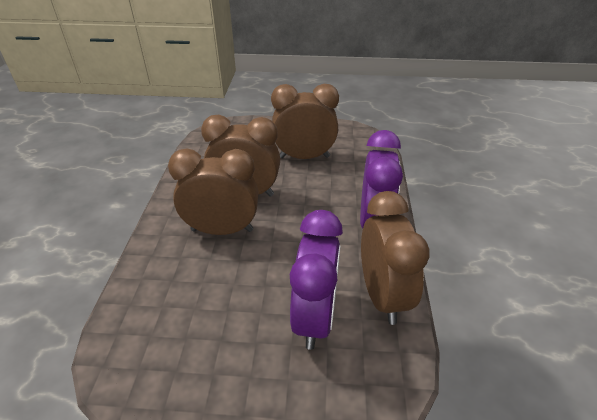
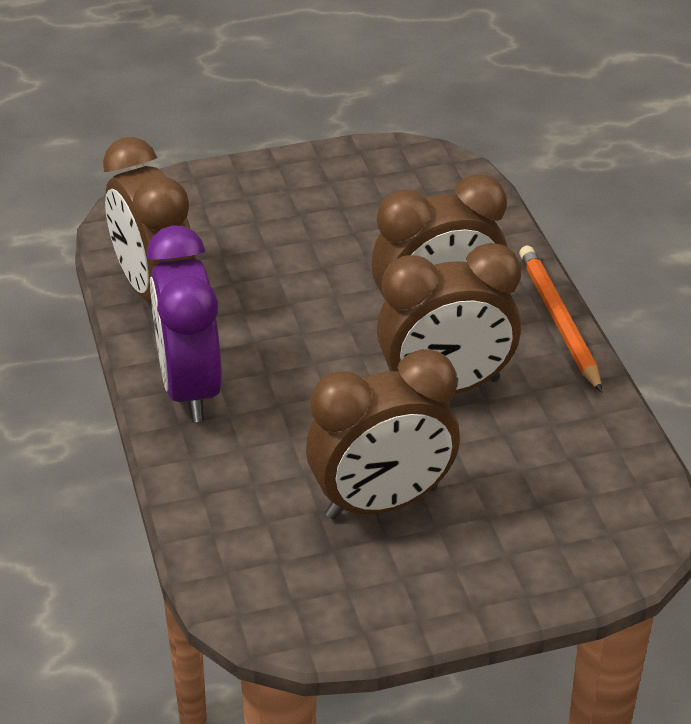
camera: 160 degrees right, 0 degrees up
purple clock [290,210,343,350] -> none
none -> orange pencil [519,246,602,393]

